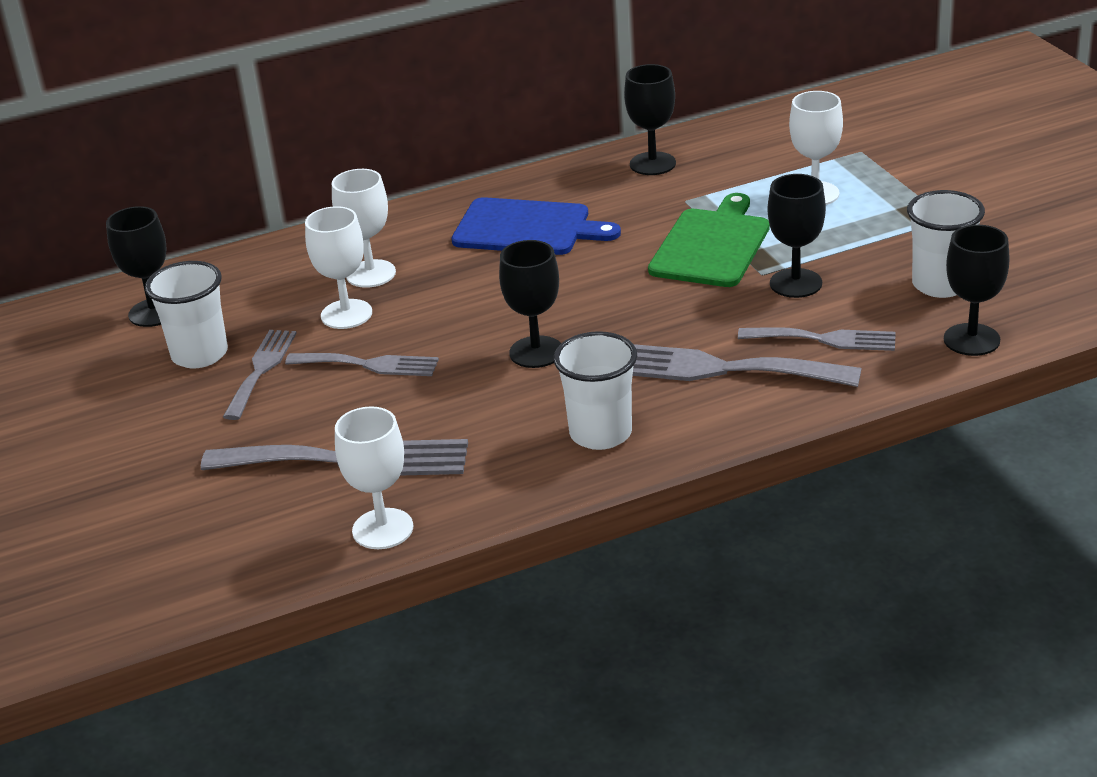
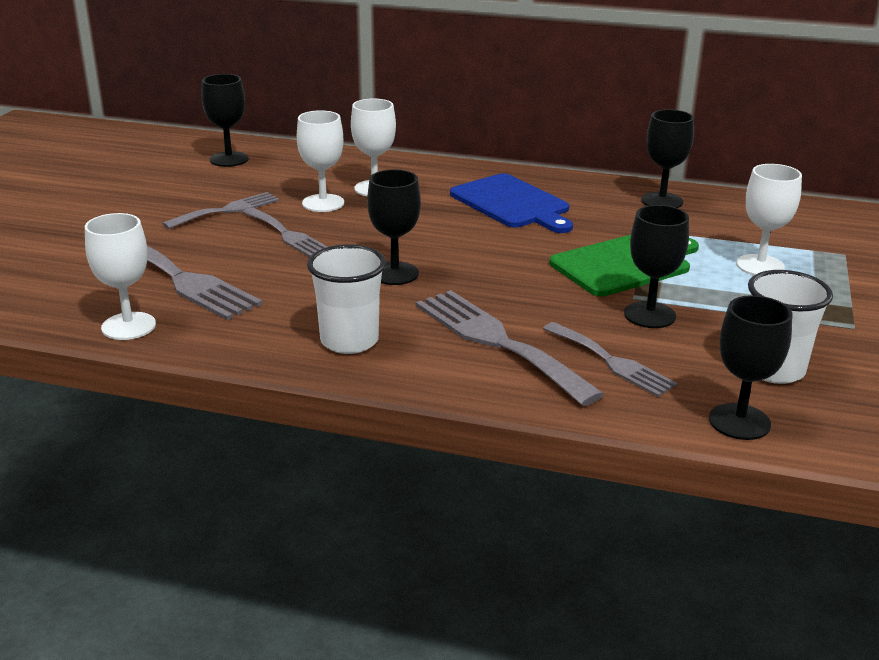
camera: 35 degrees right, 5 degrees down
white cup [145,261,228,368] -> none

